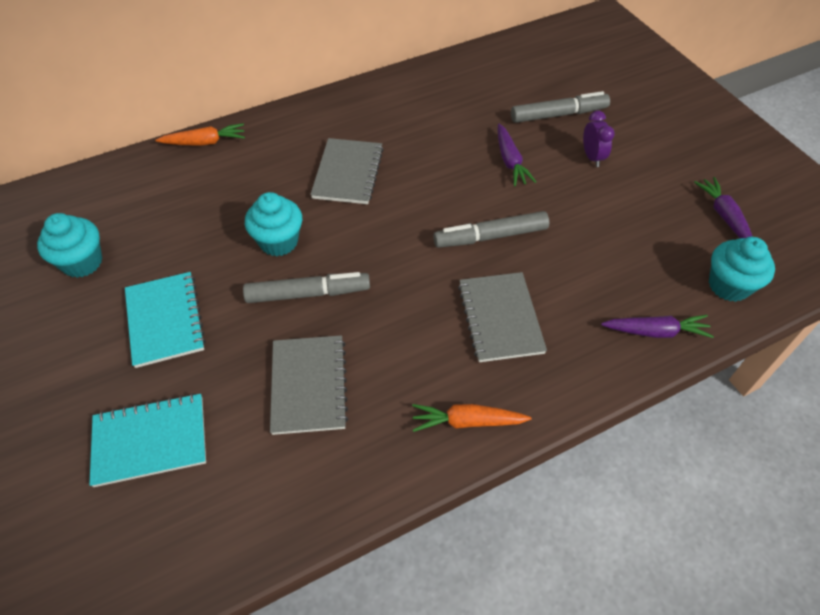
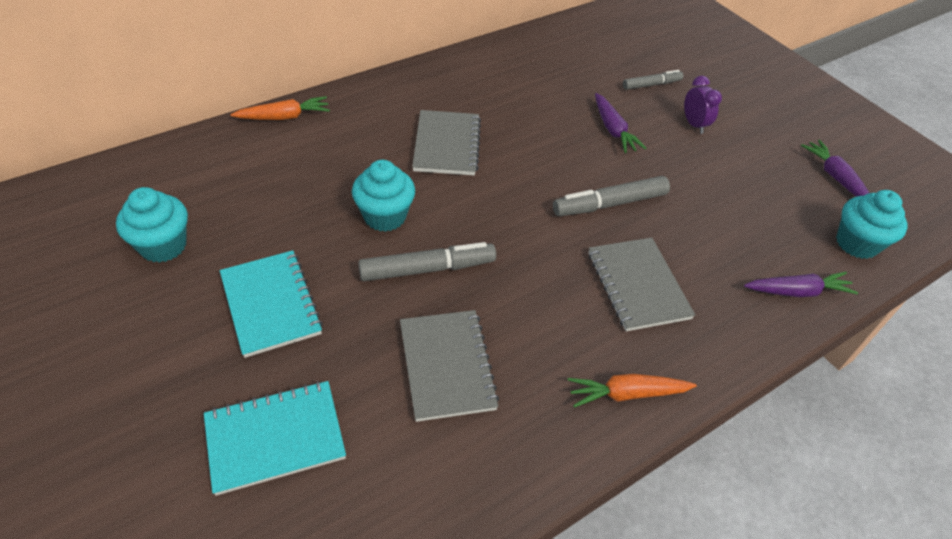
camera: 10 degrees left, 5 degrees down
grey marker [511,91,610,123] -> grey marker [623,70,683,90], size x0.63

